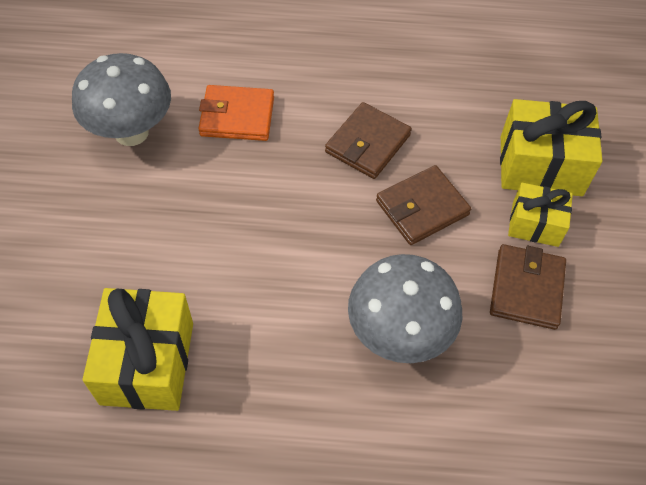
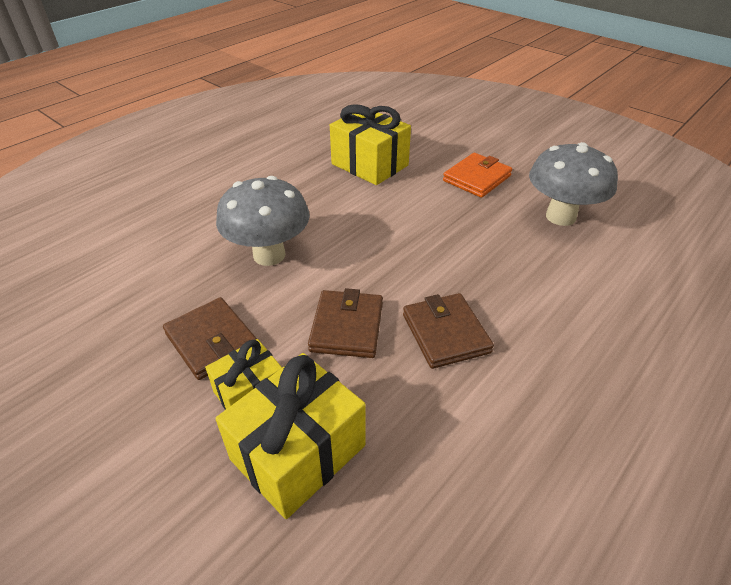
camera: 130 degrees right, 15 degrees down
orange wallet [198,85,274,141] -> orange wallet moved to [443,153,512,198]

